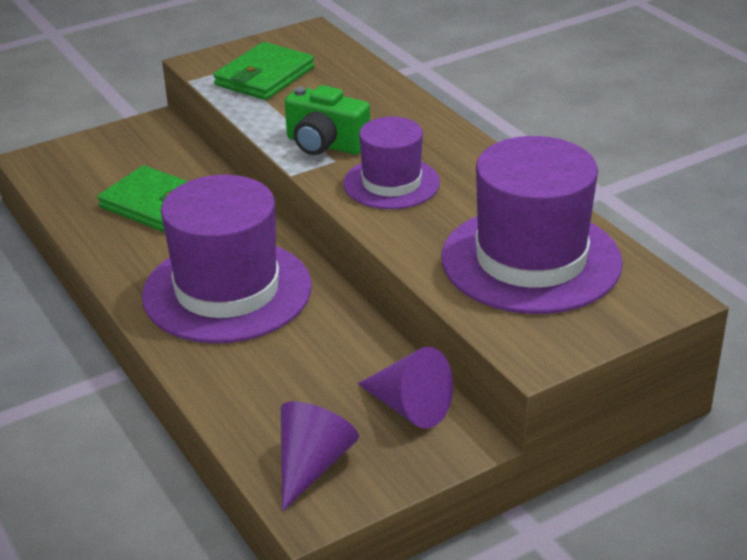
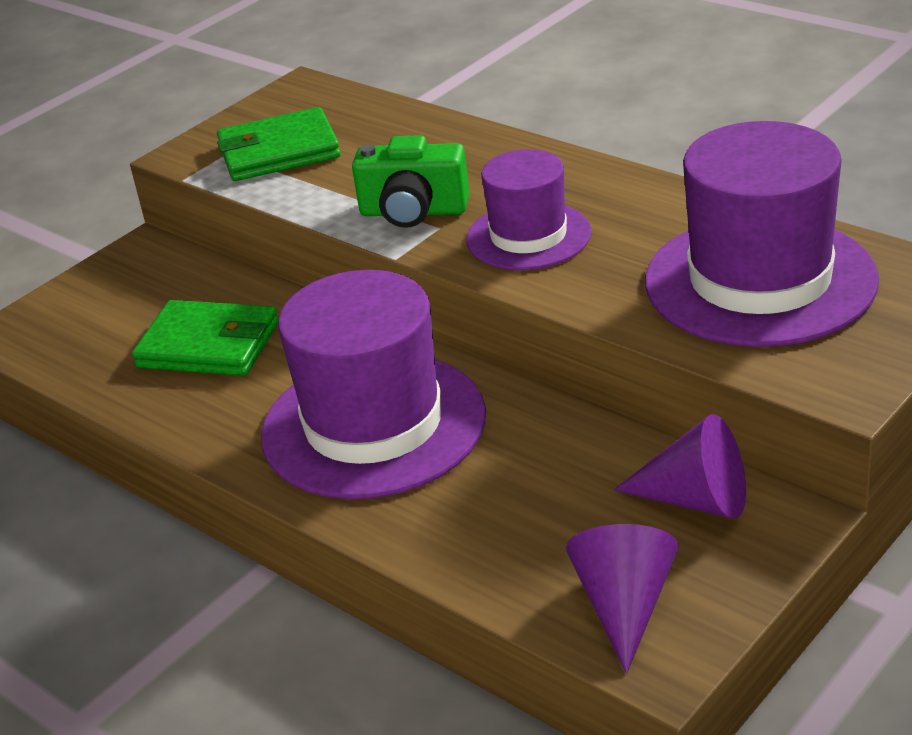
camera: 15 degrees left, 0 degrees up
green wallet [213,42,314,100] -> green wallet turned 60 degrees clockwise [217,107,340,181]

